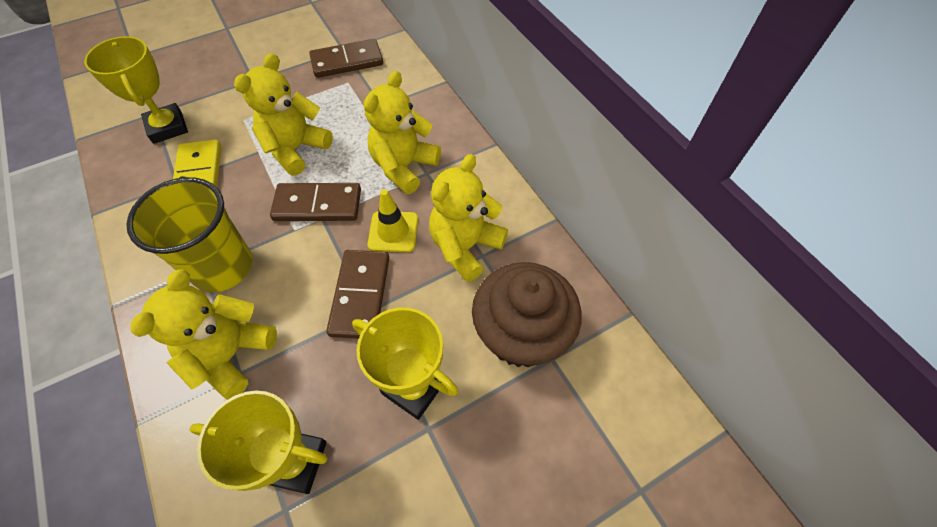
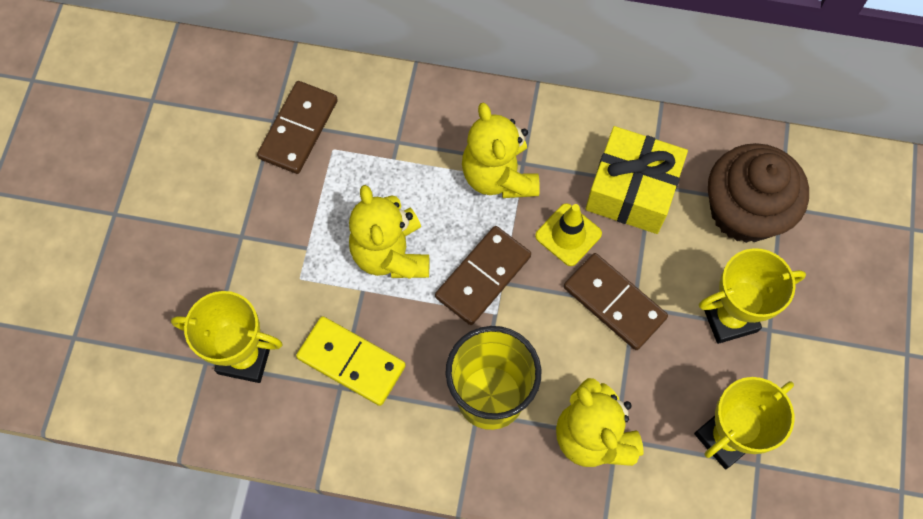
camera: 50 degrees left, 10 degrees up
yellow teddy bear [429,154,508,282] -> yellow gift [585,126,688,234]

